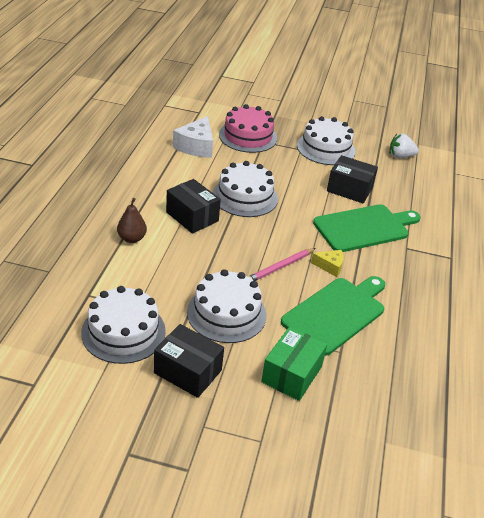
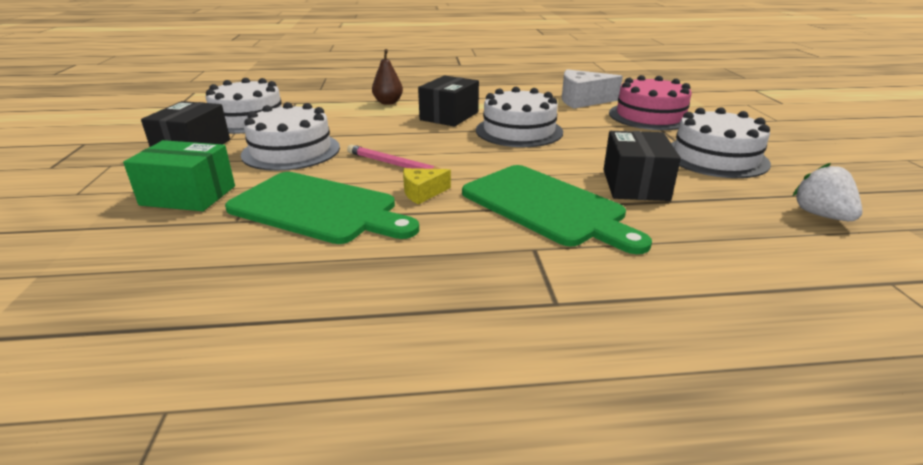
camera: 75 degrees right, 10 degrees down
yellow cheese [311,250,344,277] -> yellow cheese turned 75 degrees clockwise [403,168,451,204]

